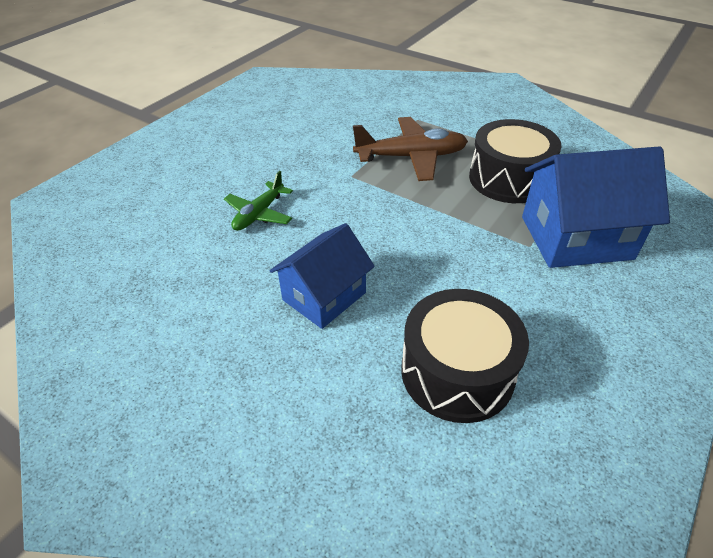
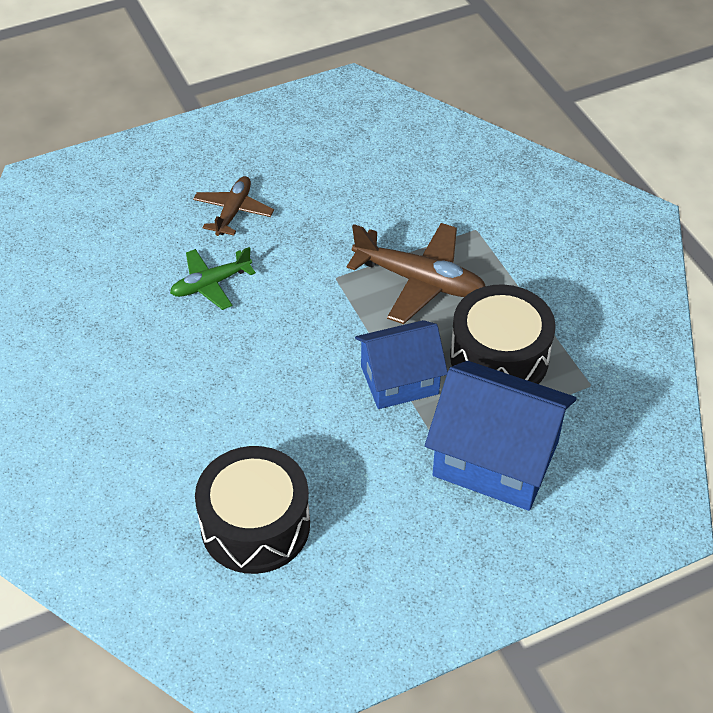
camera: 30 degrees right, 5 degrees up
blue house [270,223,375,329] -> blue house moved to [355,320,448,409]
none -> brown plane [193,176,274,236]

